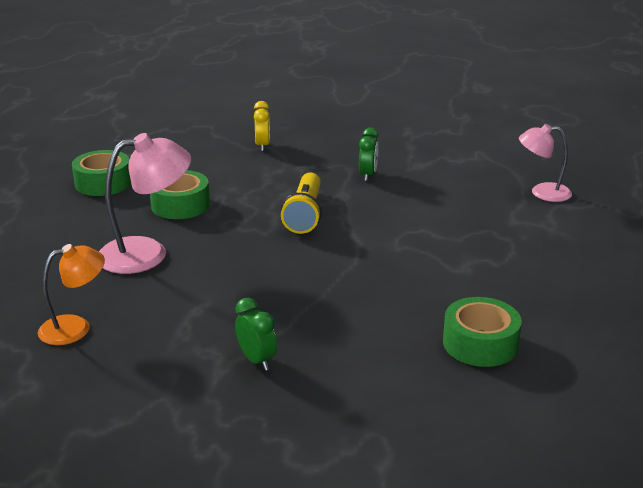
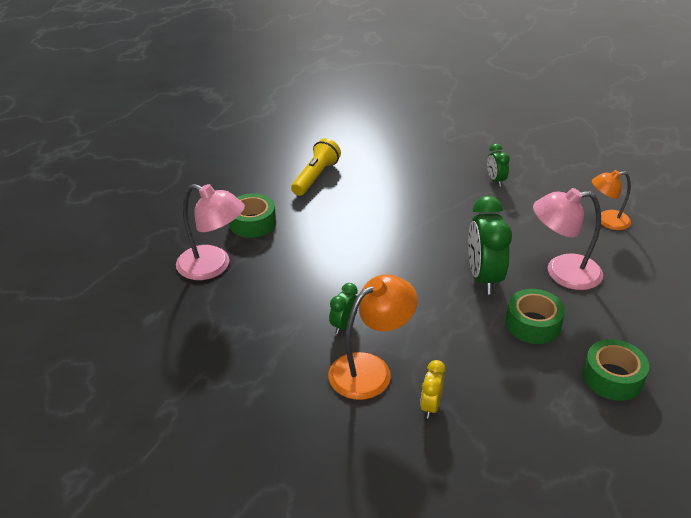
camera: 160 degrees left, 10 degrees up
yellow flashlight [281,172,322,234] -> yellow flashlight moved to [291,138,341,196]
green tape [443,297,522,367] -> green tape moved to [229,193,276,238]
pink lamp [519,124,572,202] -> pink lamp [176,184,245,280], size x1.55
none -> orange lamp [328,274,417,400]
none -> green clock [468,196,512,295]

